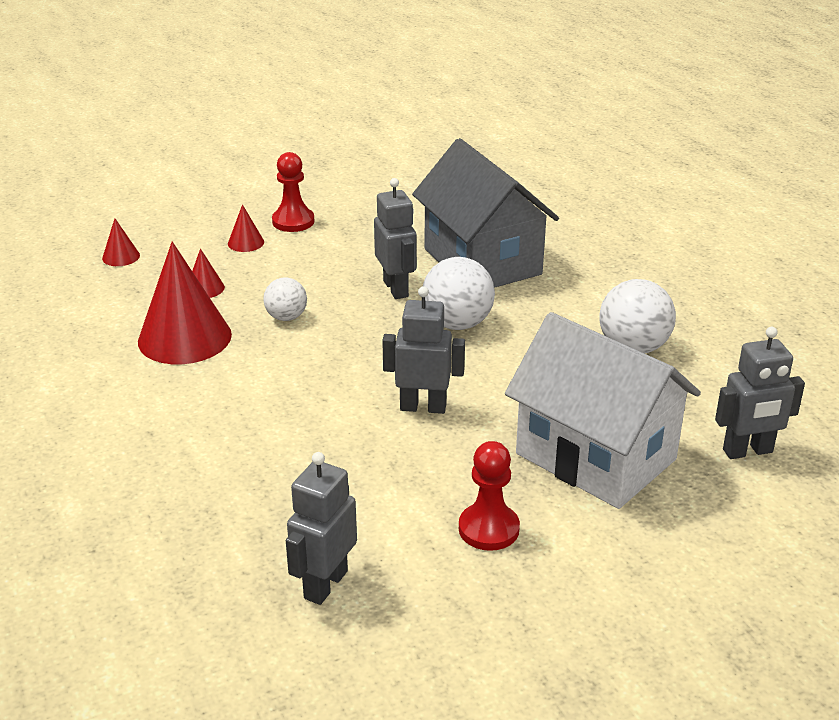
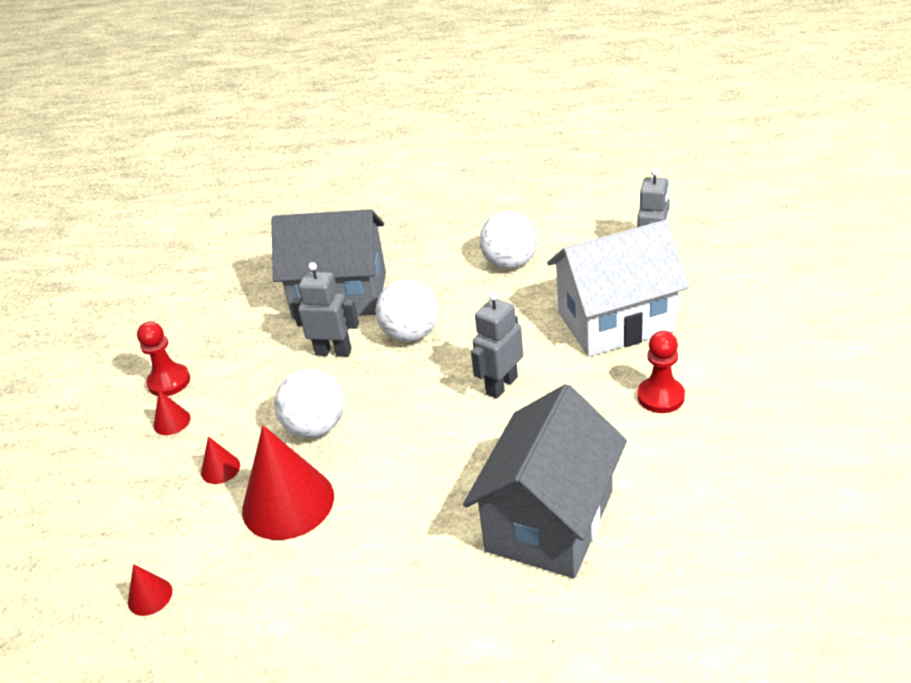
camera: 55 degrees left, 5 degrees up
red cone [102,219,140,266] -> red cone moved to [128,564,172,616]
white ball [263,277,307,321] -> white ball [274,369,344,438], size x1.66
grey robot [286,452,357,605] -> none
none -> grey house [463,384,627,578]

